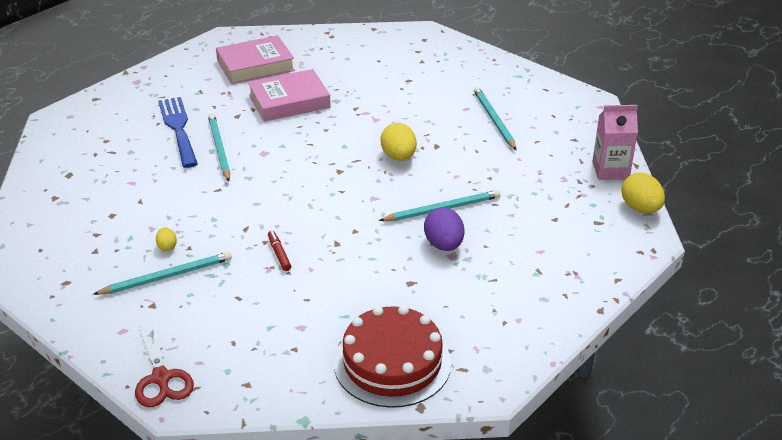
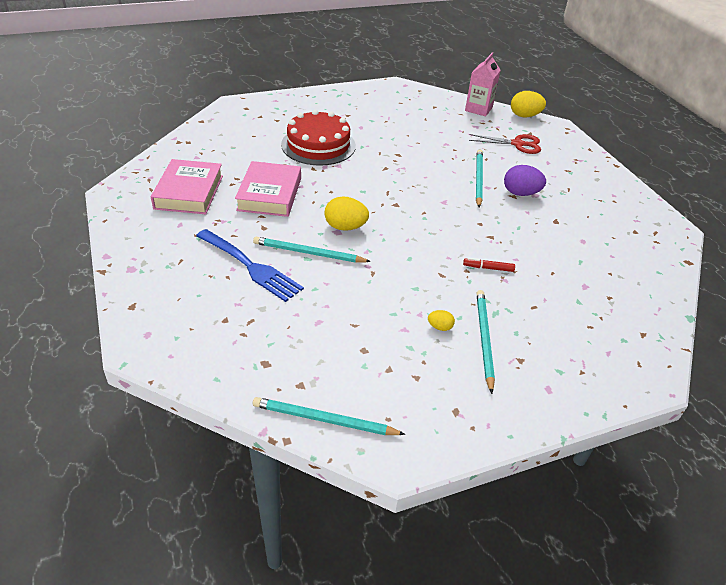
camera: 65 degrees left, 5 degrees up
red scissors [135,323,194,407] -> red scissors moved to [469,134,541,154]
blue fork [158,97,198,168] -> blue fork turned 150 degrees counterclockwise [196,229,304,302]
red cake [334,305,451,408] -> red cake moved to [281,110,356,166]
yellow egg [381,123,417,161] -> yellow egg moved to [324,196,369,231]
turquoise pencil [474,87,516,150] -> turquoise pencil moved to [253,397,405,435]

